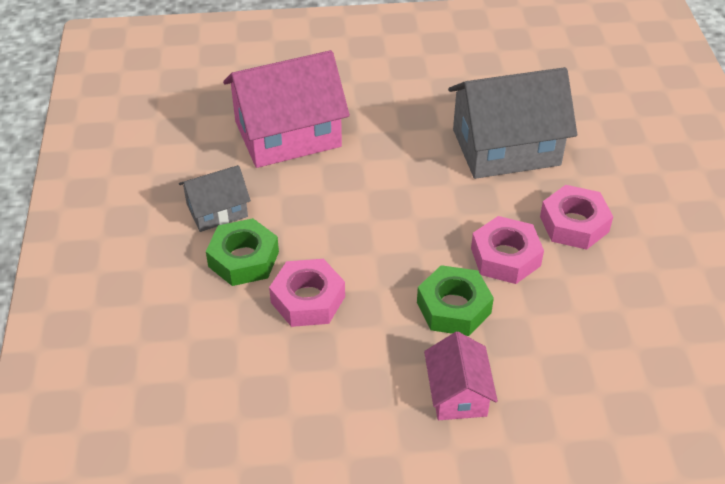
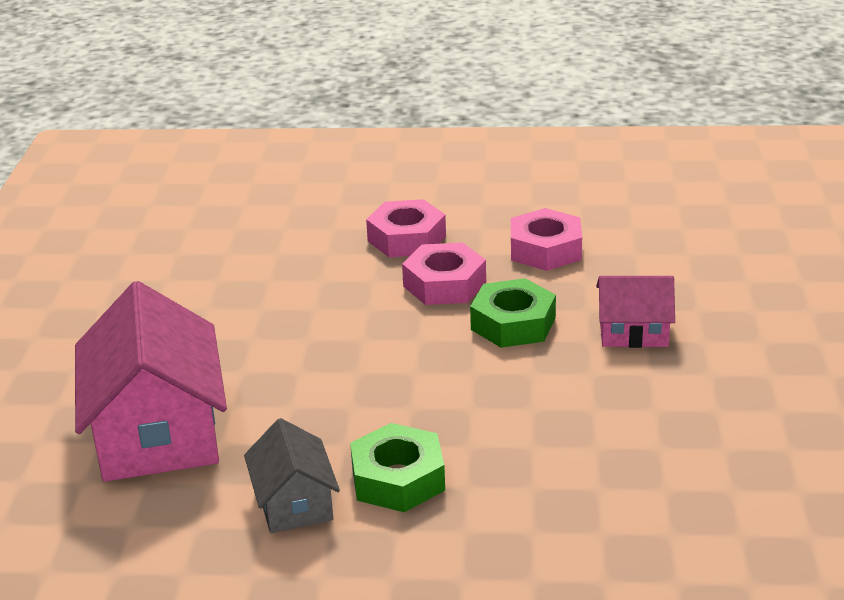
camera: 80 degrees left, 15 degrees down
pink nut [269,259,345,327] -> pink nut moved to [511,208,582,271]
grey house [448,67,577,179] -> none

